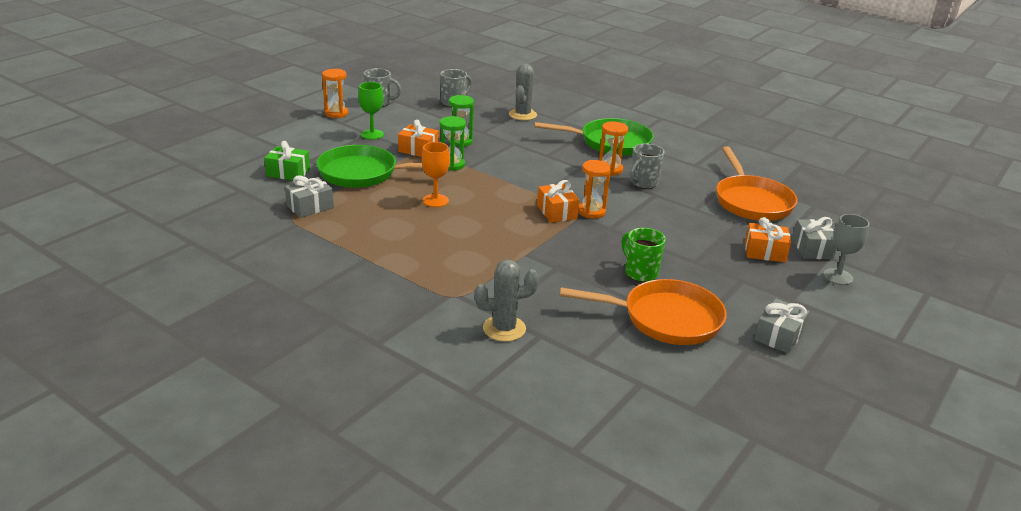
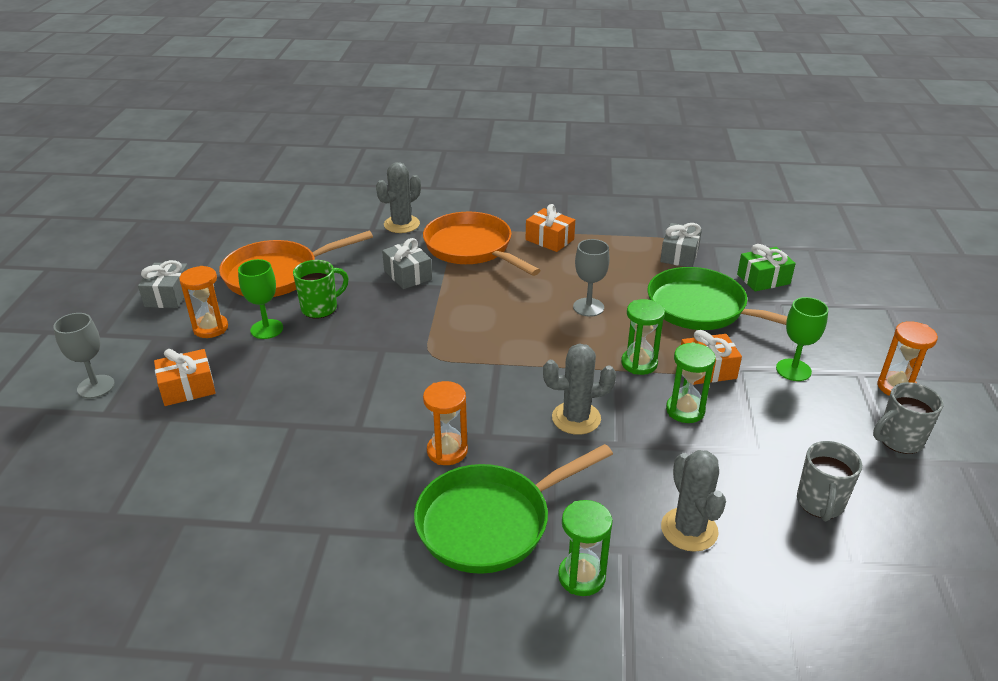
camera: 150 degrees right, 5 degrees up
green pan [316,145,423,188] -> green pan turned 120 degrees counterclockwise [647,267,788,330]
orange goblet [422,142,450,207] -> grey goblet [573,239,610,317]
orange gift [537,180,580,223] -> orange gift moved to [526,204,575,252]
orange hourglass [578,160,611,219] -> orange hourglass moved to [179,266,228,338]
green mug [622,228,666,282] -> green mug turned 60 degrees counterclockwise [293,260,349,318]
grey mug [630,143,665,189] -> none
orange pan [716,147,798,221] -> orange pan moved to [423,212,541,276]
grey gift [792,217,837,259] -> grey gift moved to [382,238,432,289]
none -> green goblet [238,259,283,339]
none -> grey cactus [543,344,616,435]
none -> green hourglass [558,500,613,596]

